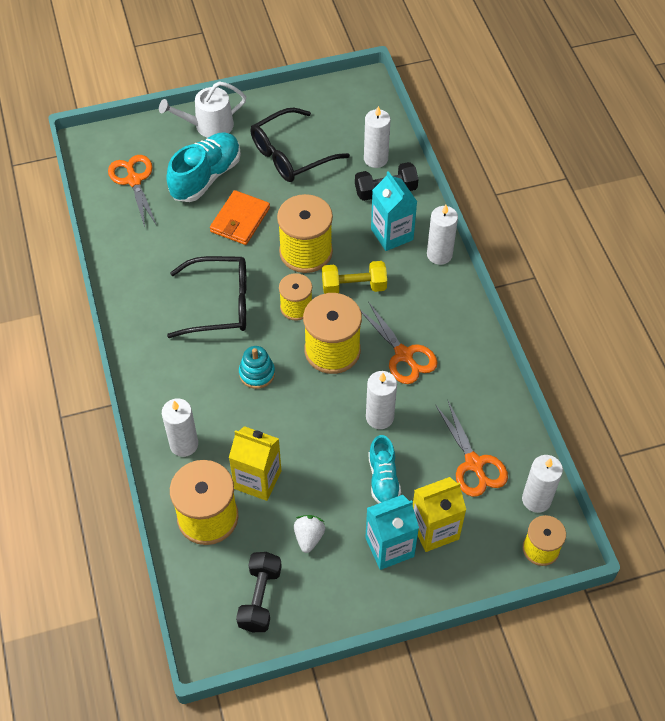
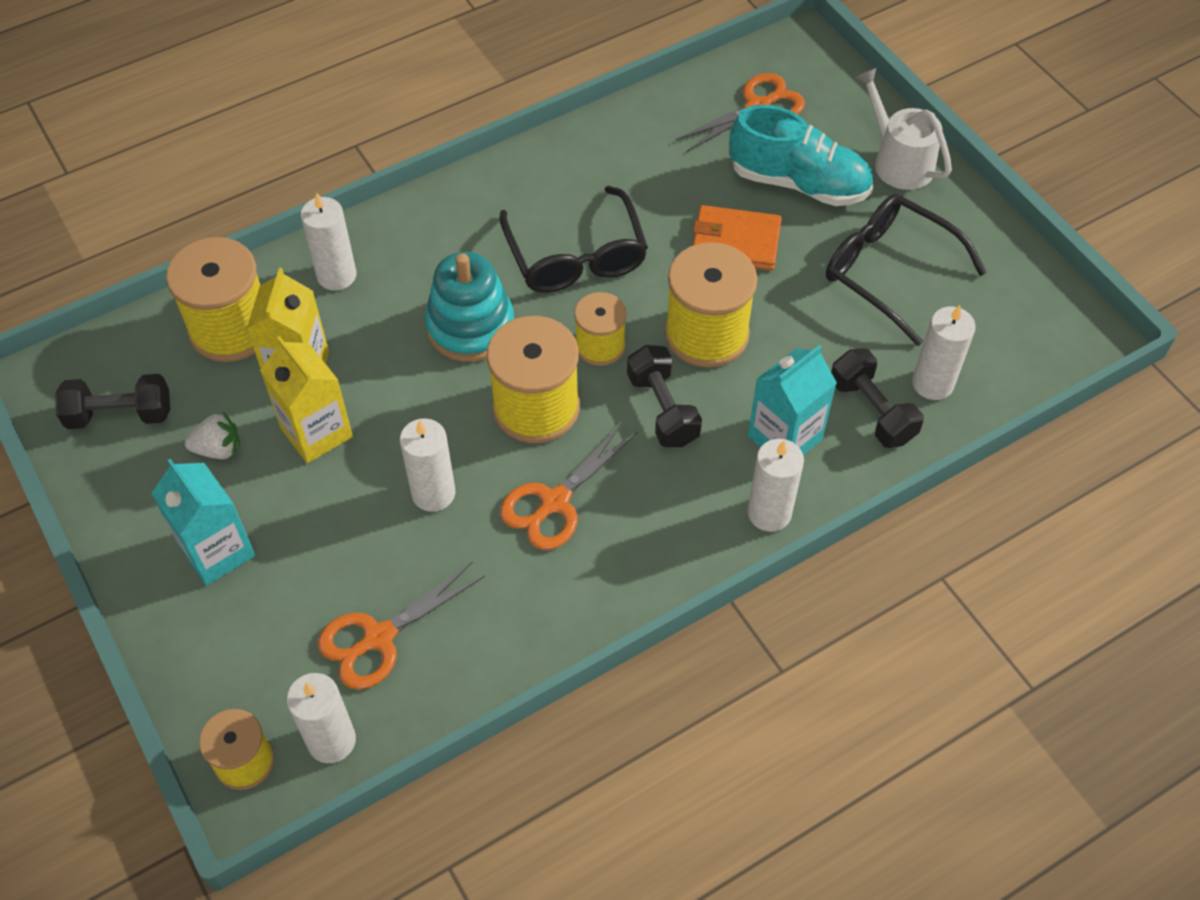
camera: 75 degrees right, 0 degrees up
turquoise stacking toy [239,346,275,389] -> turquoise stacking toy [425,252,514,362], size x1.66
yellow dumbbell [322,261,387,294] -> black dumbbell [627,345,702,447]
turquoise shoe [368,435,401,503] -> none
yellow carton [413,477,466,552] -> yellow carton moved to [260,336,353,463]

